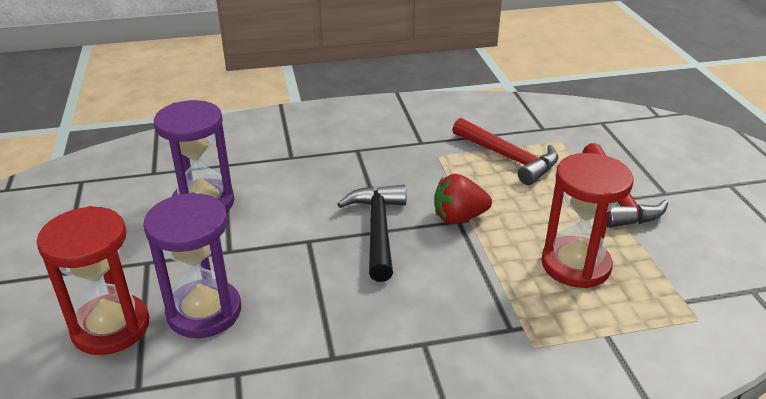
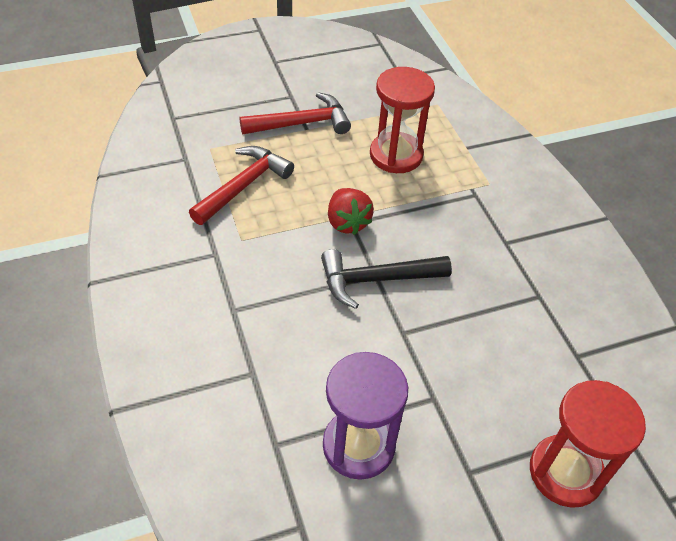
camera: 100 degrees left, 15 degrees up
purple hourglass [143,193,241,338] -> none

